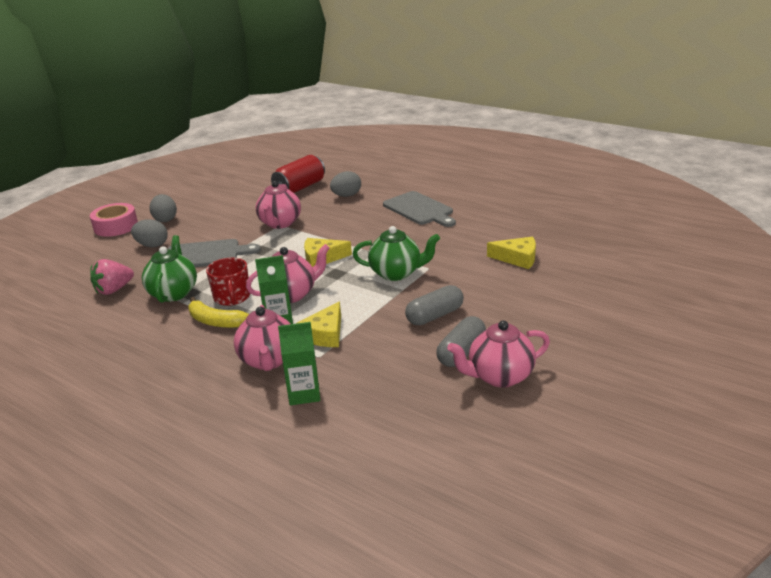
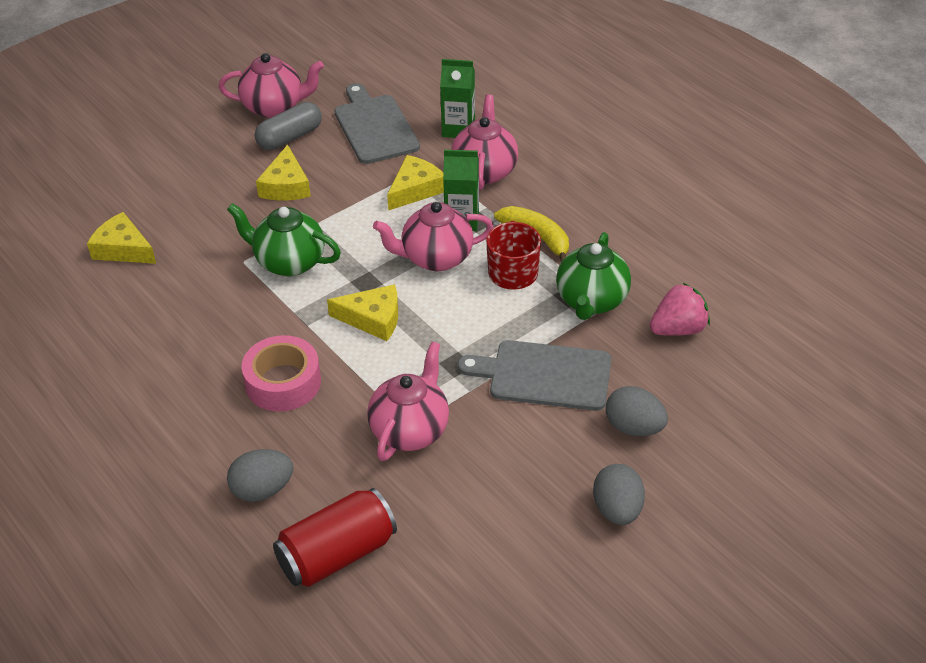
camera: 165 degrees left, 15 degrees up
pink tape [90,203,138,237] -> pink tape moved to [242,335,321,412]
grey cutting board [383,191,456,227] -> grey cutting board moved to [334,83,420,164]
grey capsule [405,285,464,325] -> yellow cheese [256,145,311,200]

